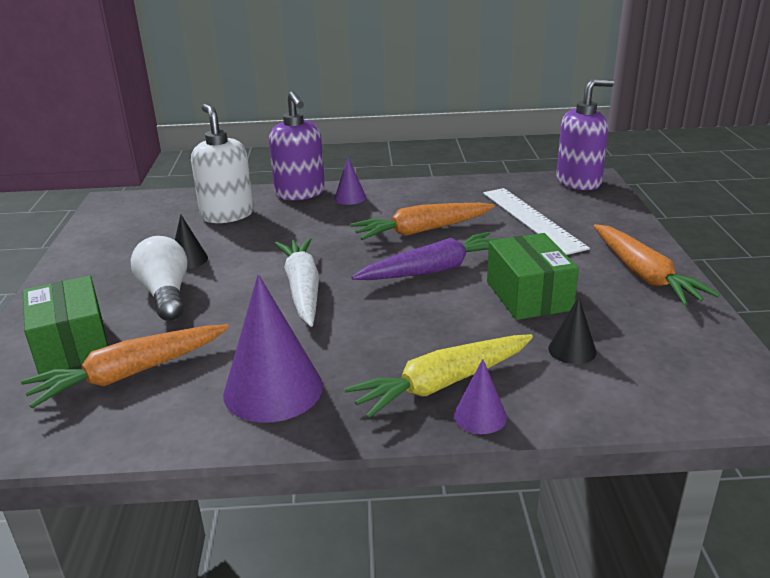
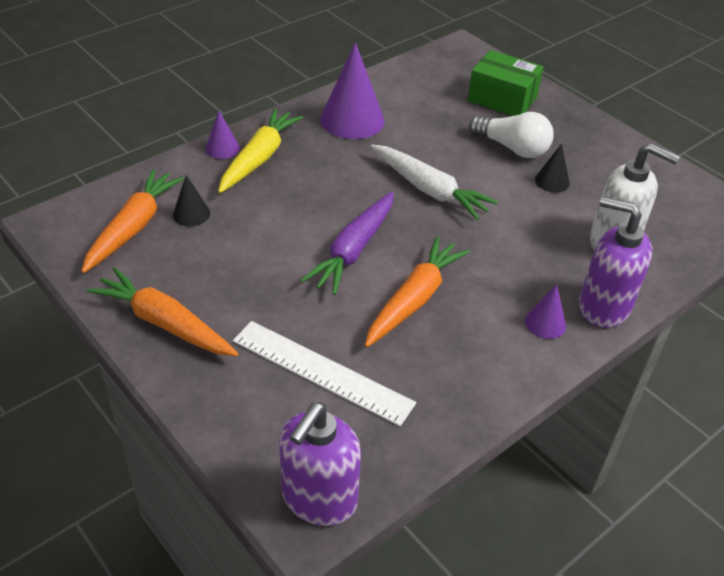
camera: 140 degrees right, 15 degrees up
orange carrot [21,324,229,408] -> orange carrot moved to [81,169,184,273]
green box [487,233,579,320] -> none

